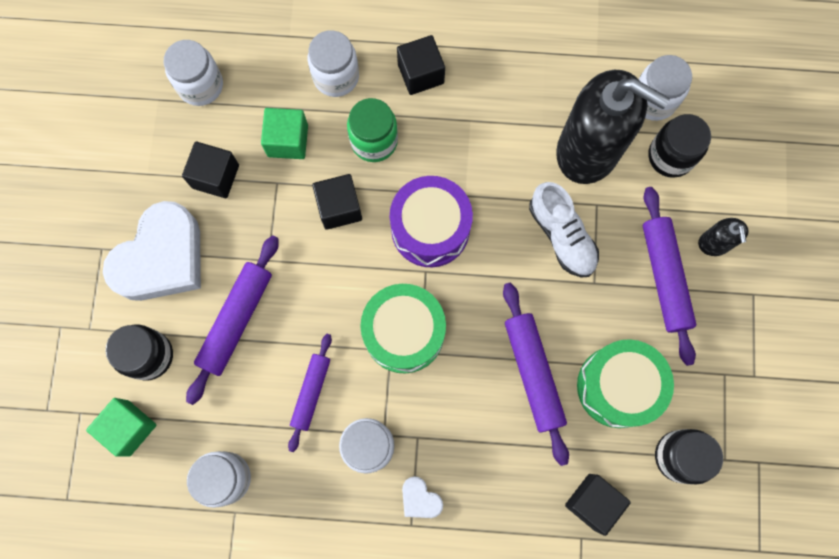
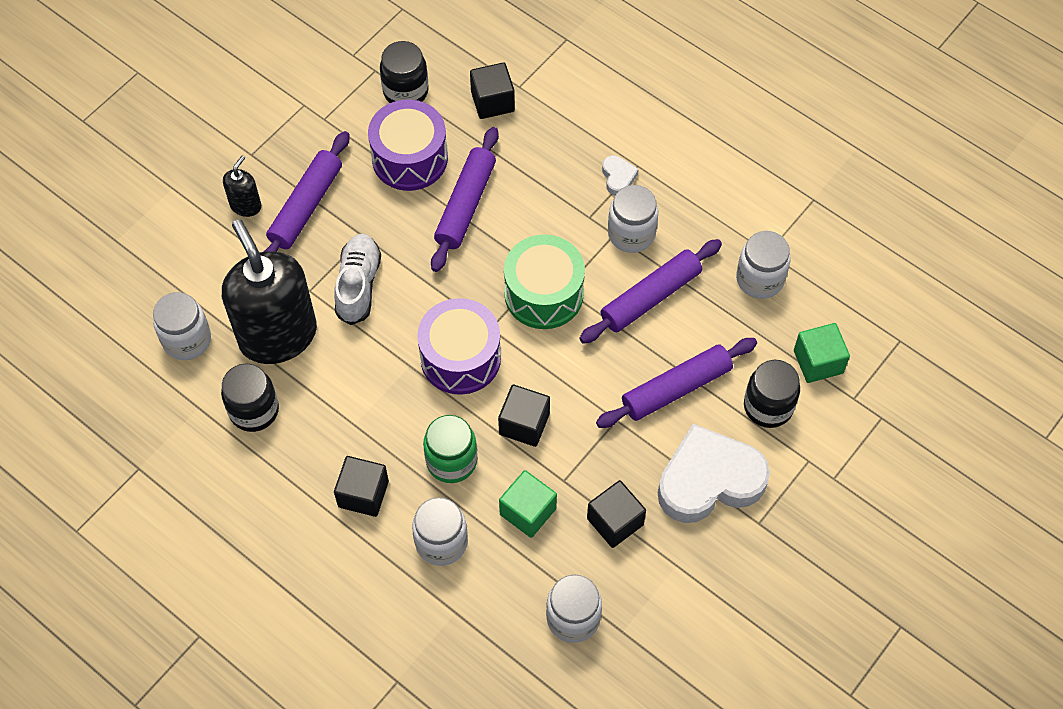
camera: 145 degrees left, 15 degrees down
purple rolling pin [288,334,332,452] -> purple rolling pin [579,239,722,344], size x1.54
green drum [577,339,674,428] -> purple drum [368,100,448,191]
black jar [649,114,711,178] -> black jar moved to [221,363,279,432]

